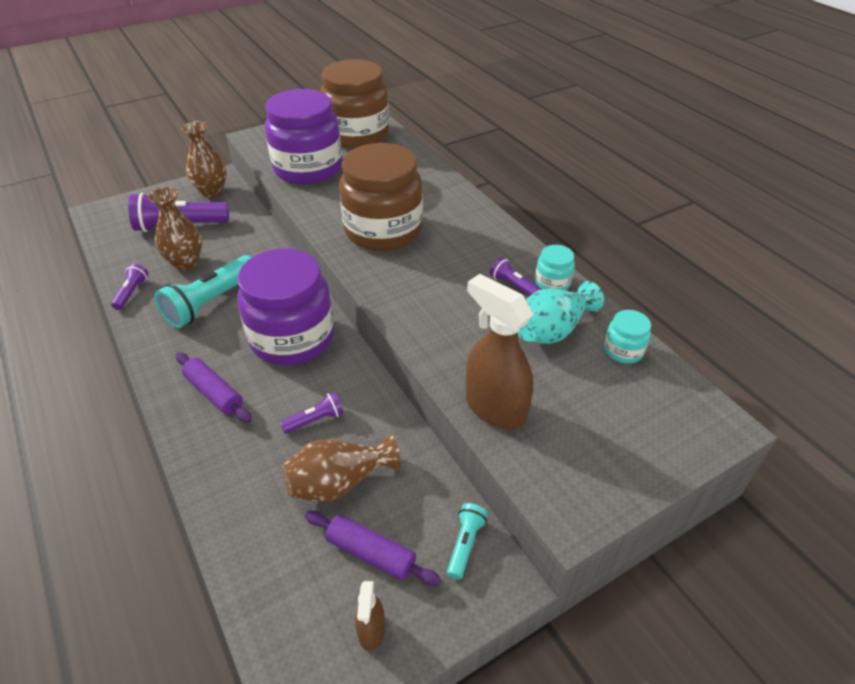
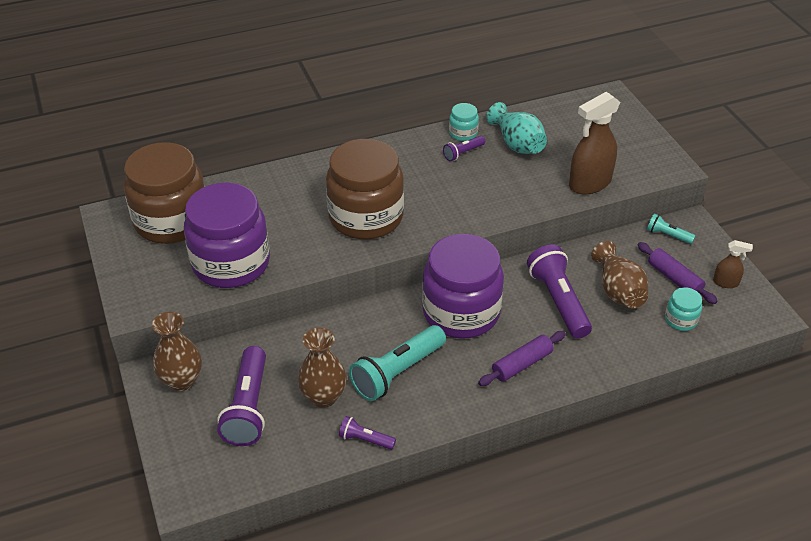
camera: 80 degrees left, 0 degrees up
turquoise flashlight [154,255,252,328] -> turquoise flashlight turned 90 degrees clockwise [349,325,446,401]
purple flashlight [280,392,344,434] -> purple flashlight [527,245,592,338], size x2.01
purple rolling pin [305,511,441,586] -> purple rolling pin turned 75 degrees counterclockwise [637,242,718,304]
turquoise jar [604,310,651,363] -> turquoise jar moved to [665,287,702,331]

